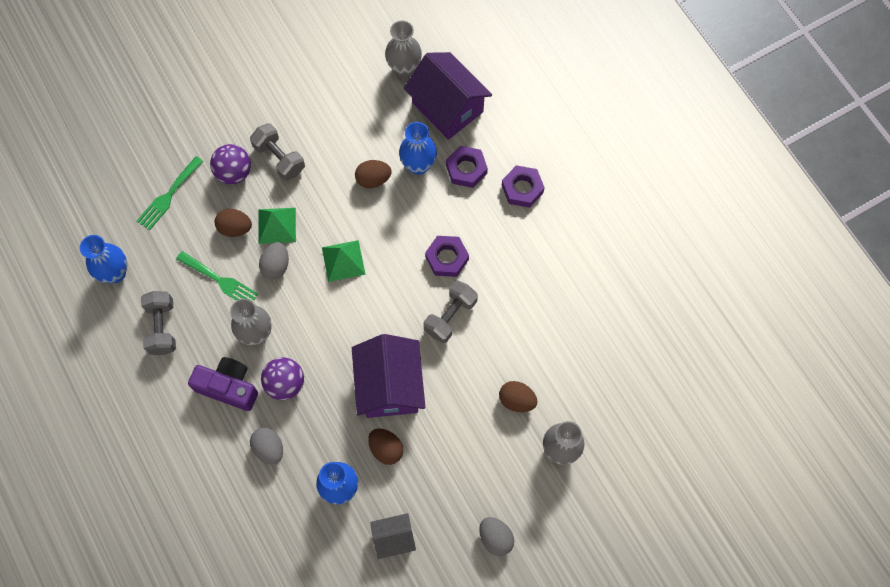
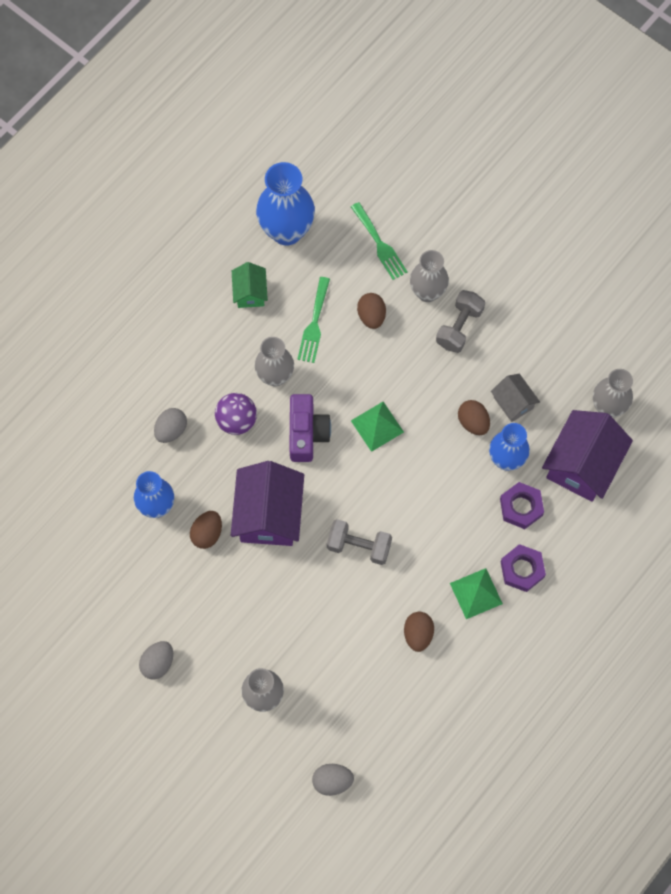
camera: 70 degrees right, 0 degrees up
blue vase [80,235,127,283] -> blue vase [256,162,315,246], size x1.51
green fork [137,156,204,231] -> green fork turned 135 degrees counterclockwise [351,202,408,280]
grey dumbbell [141,291,176,355] -> green house [232,262,268,308]
purple camera [188,357,258,411] -> purple camera moved to [289,394,331,462]
purple ball [210,144,251,184] -> grey vase [410,250,449,302]
green pyramid [258,208,296,244] -> green pyramid moved to [450,568,503,619]
grey egg [259,242,289,279] -> grey egg moved to [312,764,354,796]
purple house [352,334,425,418] -> purple house turned 60 degrees counterclockwise [231,461,304,546]
grey house [370,513,416,559] -> grey house moved to [491,374,540,422]
purple nut [425,236,469,277] -> none
brown egg [499,381,538,412] -> brown egg moved to [404,612,434,652]

